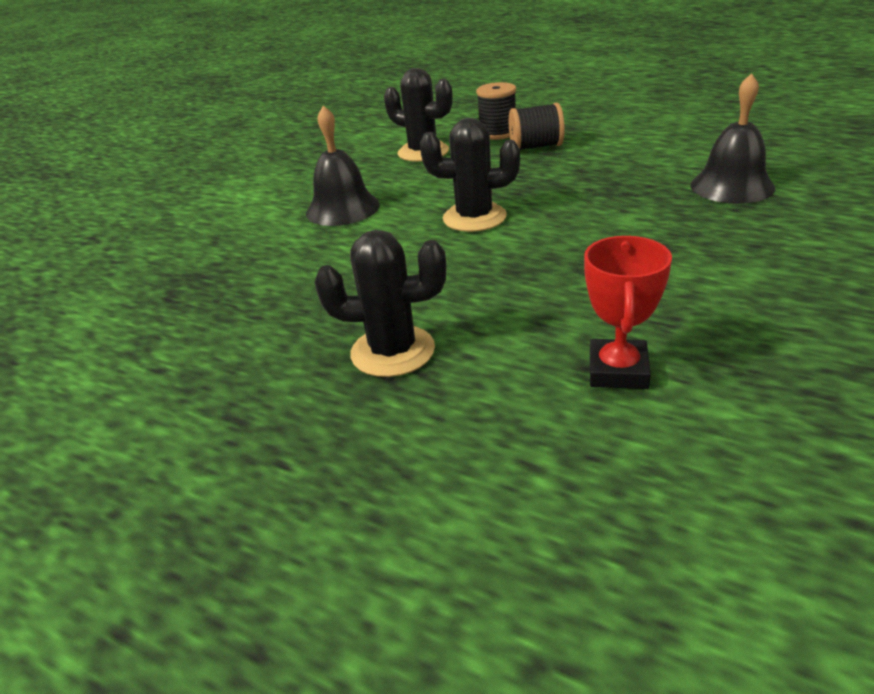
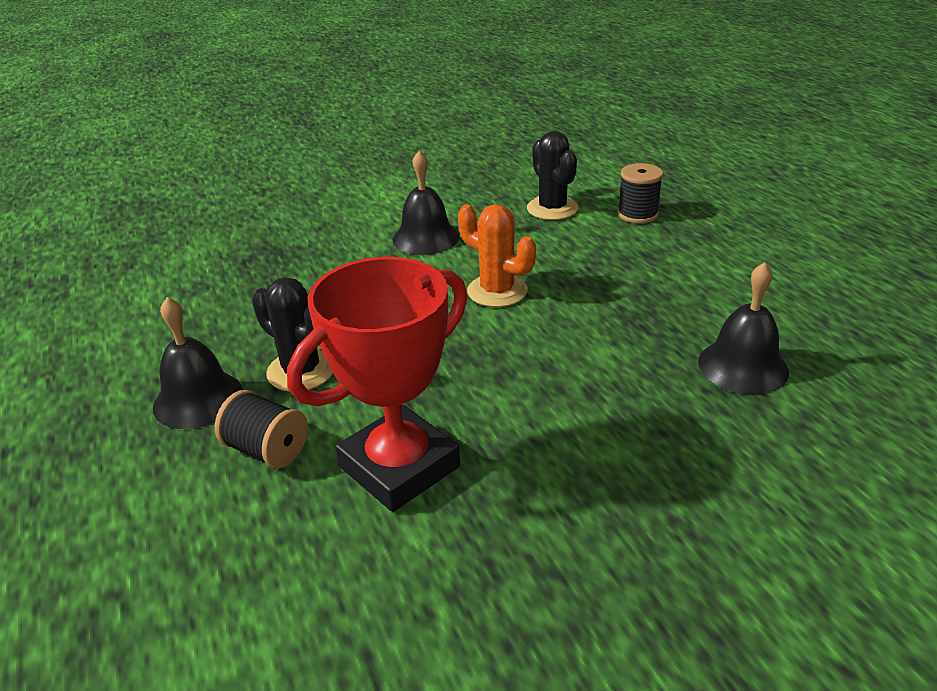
camera: 35 degrees right, 0 degrees up
black cactus [420,118,520,232] -> orange cactus [458,204,536,307]
black spool [509,103,565,150] -> black spool moved to [215,390,308,469]
red trophy [584,236,672,389] -> red trophy [287,257,467,512], size x1.83
none -> black bell [153,297,243,429]

